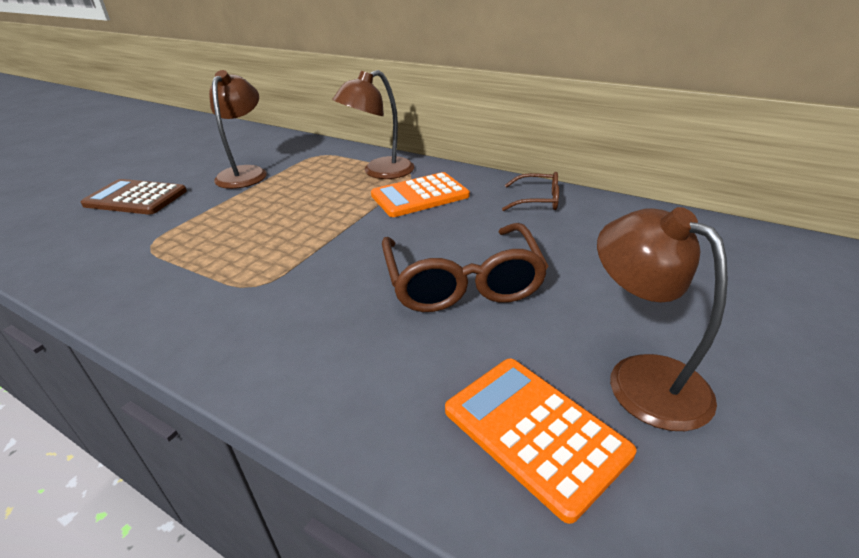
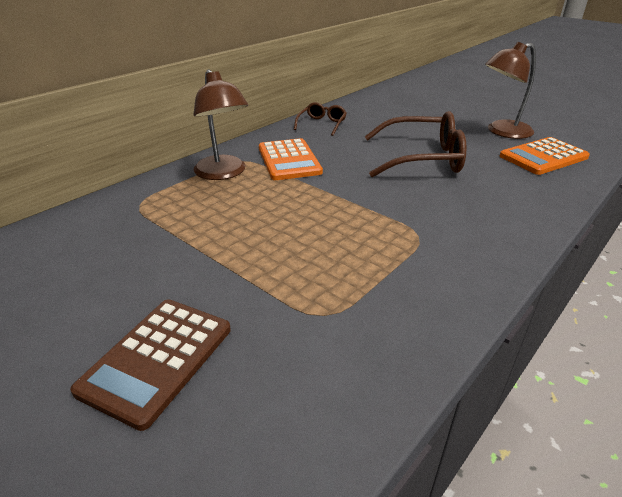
camera: 80 degrees left, 0 degrees up
brown lamp [209,70,267,189] -> none

